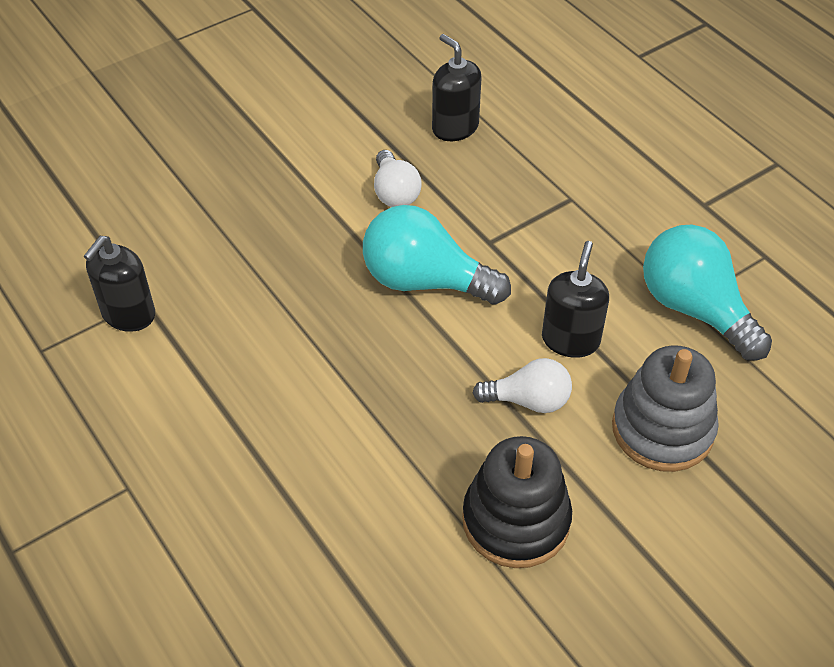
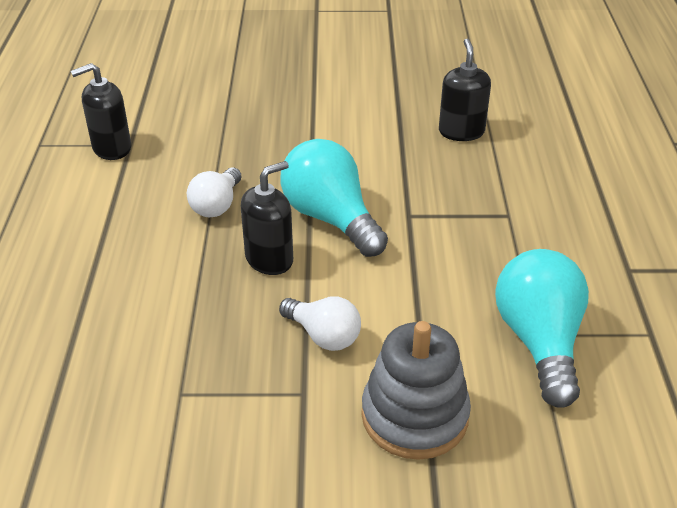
camera: 35 degrees right, 10 degrees down
white light bulb [374,150,422,207] -> white light bulb moved to [187,168,242,217]
black stacking toy [462,436,572,568] -> none
black soap dispenser [542,241,609,358] -> black soap dispenser moved to [241,161,293,275]

